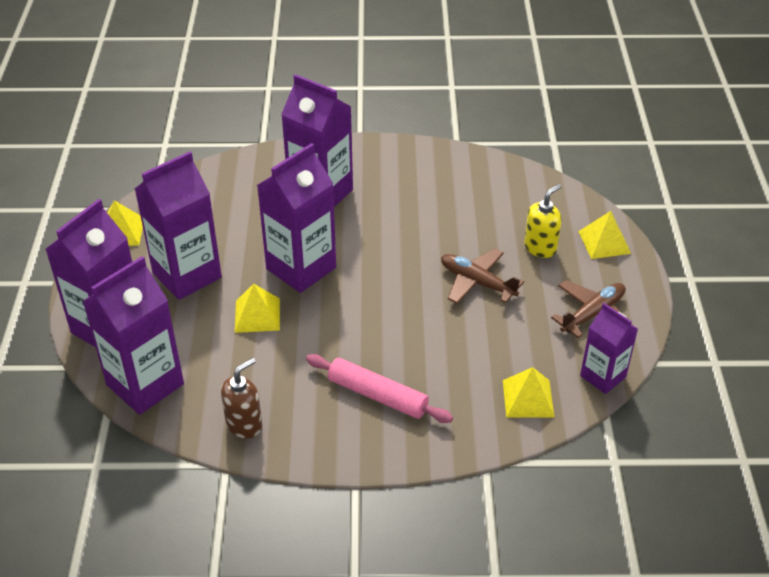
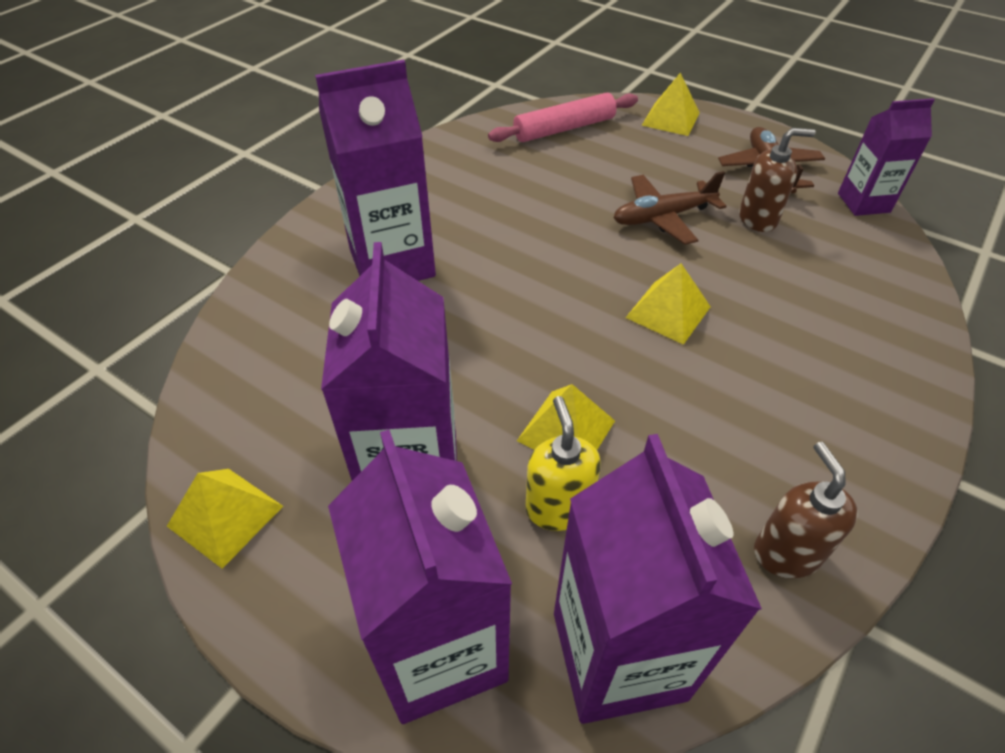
camera: 55 degrees left, 5 degrees up
purple carton [257,143,336,293] -> none
pink rolling pin [306,354,453,423] -> pink rolling pin moved to [488,93,638,142]
yellow pyramid [503,367,554,417] -> yellow pyramid moved to [625,263,711,345]
yellow soap dispenser [524,184,562,258] -> yellow soap dispenser moved to [526,396,601,531]
none -> brown soap dispenser [739,128,816,232]

